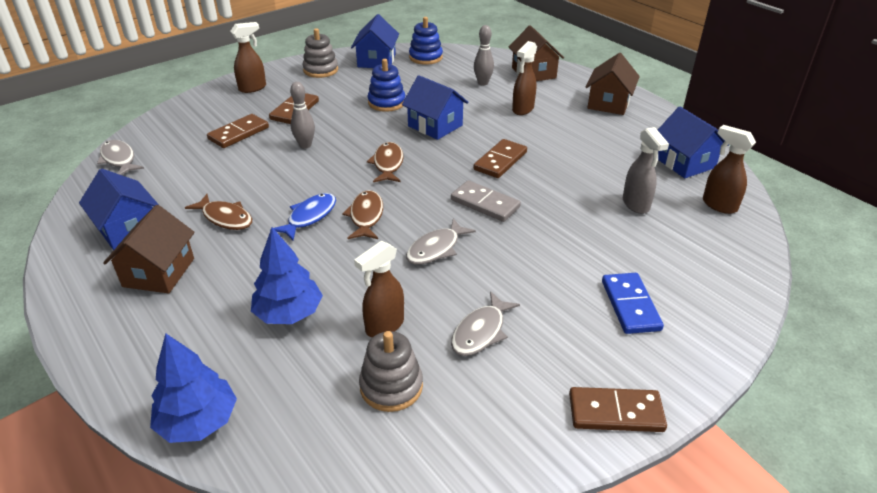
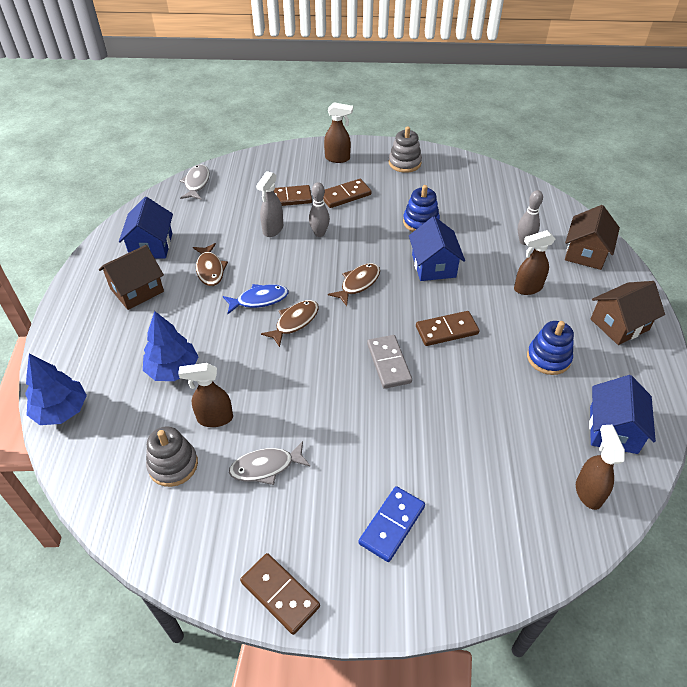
camera: 40 degrees right, 10 degrees up
blue house [351,14,399,68] -> none
grey fish [406,218,476,265] -> none
blue stacking toy [409,17,443,65] -> blue stacking toy moved to [527,321,574,375]
grey spray bottle [623,127,669,214] -> grey spray bottle moved to [256,171,283,237]

